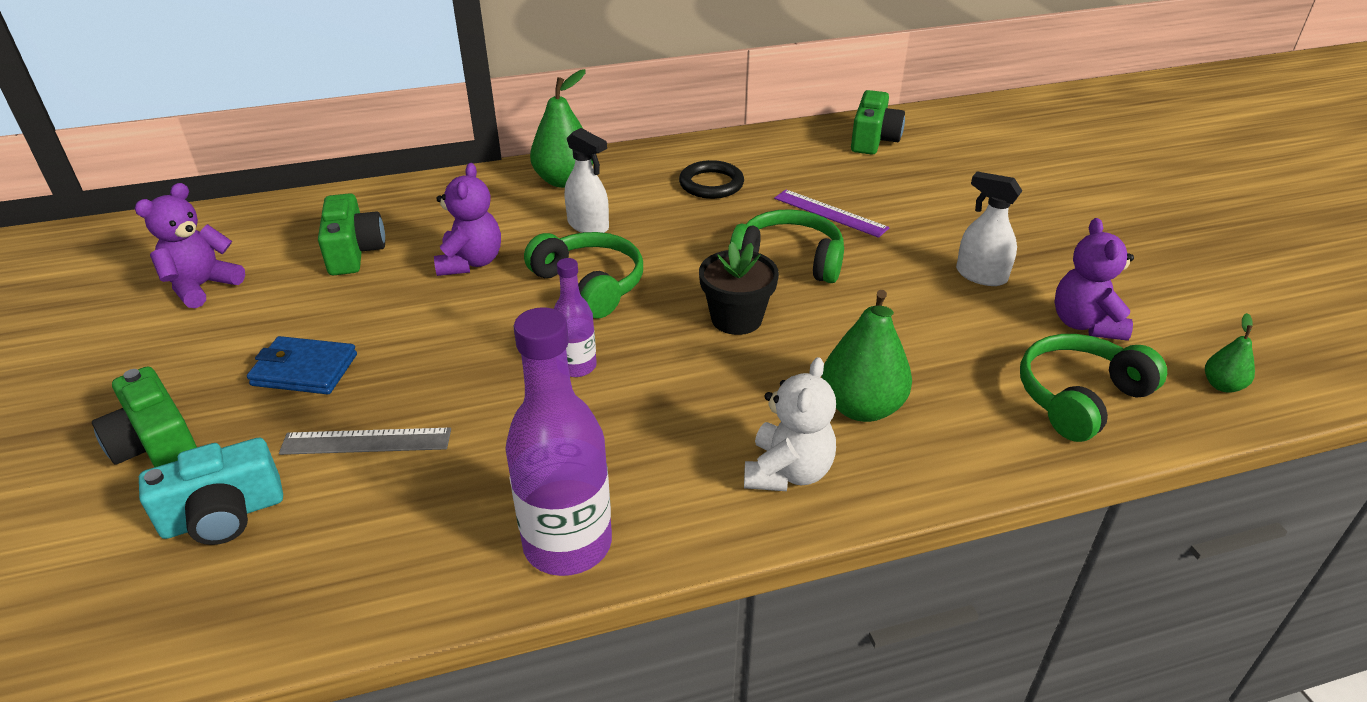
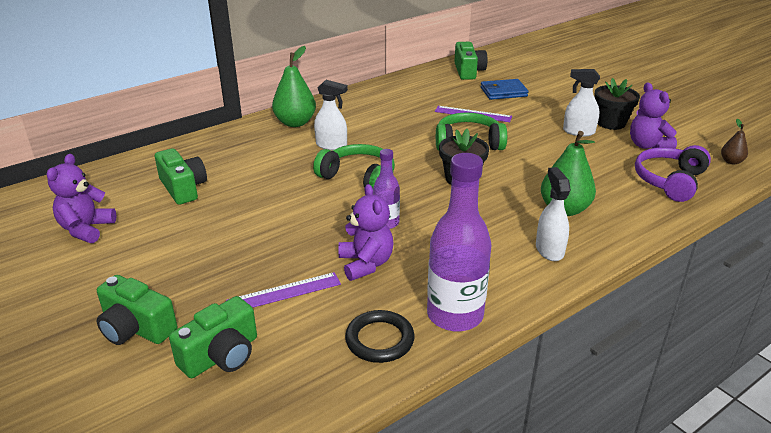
camera: 20 degrees left, 5 degrees down
turquoise camera [139,438,283,545] -> green camera [169,296,257,378]
blue wallet [247,336,357,394] -> blue wallet moved to [481,79,529,100]
grey ruler [279,428,451,455] -> purple ruler [226,272,341,308]
purple teddy bear [434,163,501,276] -> purple teddy bear moved to [339,184,394,281]
black ring [679,160,744,199] -> black ring moved to [345,310,415,363]
white teddy bear [744,357,836,491] -> white spray bottle [536,167,571,261]
green headphones [1020,334,1167,442] -> purple headphones [635,145,711,202]
green pear [1205,313,1255,392] -> brown pear [721,119,748,164]
none -> black flower pot [594,78,640,130]

